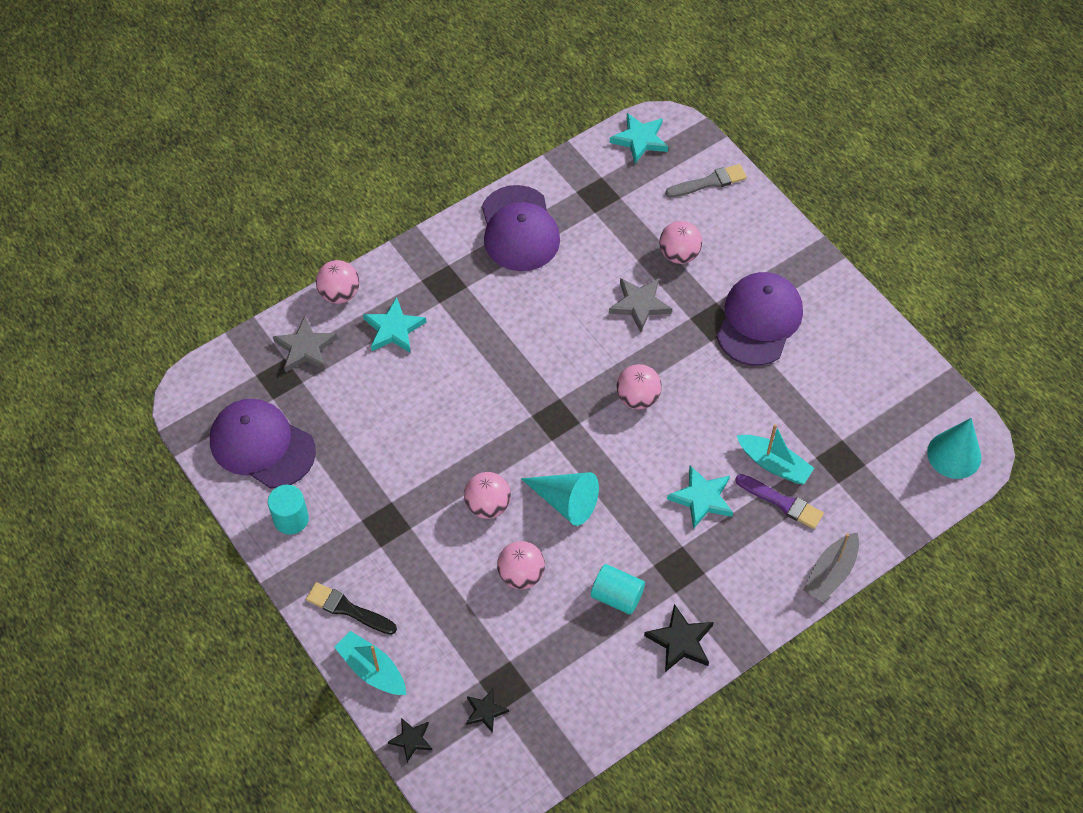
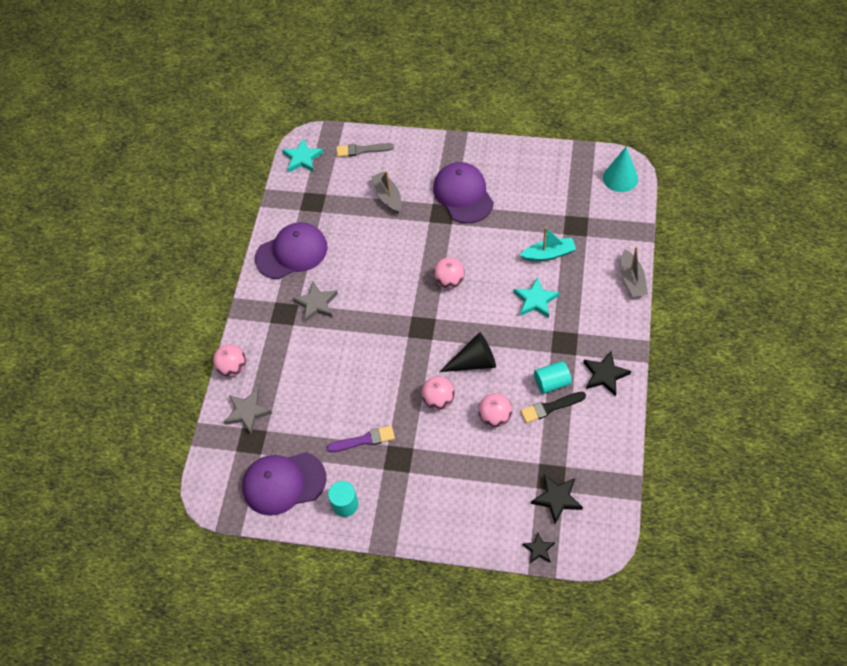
camera: 40 degrees left, 0 degrees up
black brush [306,582,397,635] -> black brush moved to [520,392,586,423]
turquoise boat [334,631,406,695] -> none
turquoise star [363,297,426,353] -> none
black star [466,689,509,733] -> black star [531,475,583,524], size x1.61
purple cap [482,185,560,271] -> purple cap turned 60 degrees counterclockwise [255,222,328,279]
turquoise cone [521,472,599,526] -> black cone [440,332,496,372]
grey star [609,278,672,332] -> grey star moved to [293,282,338,322]
pink ball [660,221,702,264] -> grey boat [371,171,401,213]
grey brush [665,164,747,198] -> grey brush turned 120 degrees counterclockwise [336,143,394,157]
purple brush [735,474,824,529] -> purple brush moved to [327,426,395,452]

